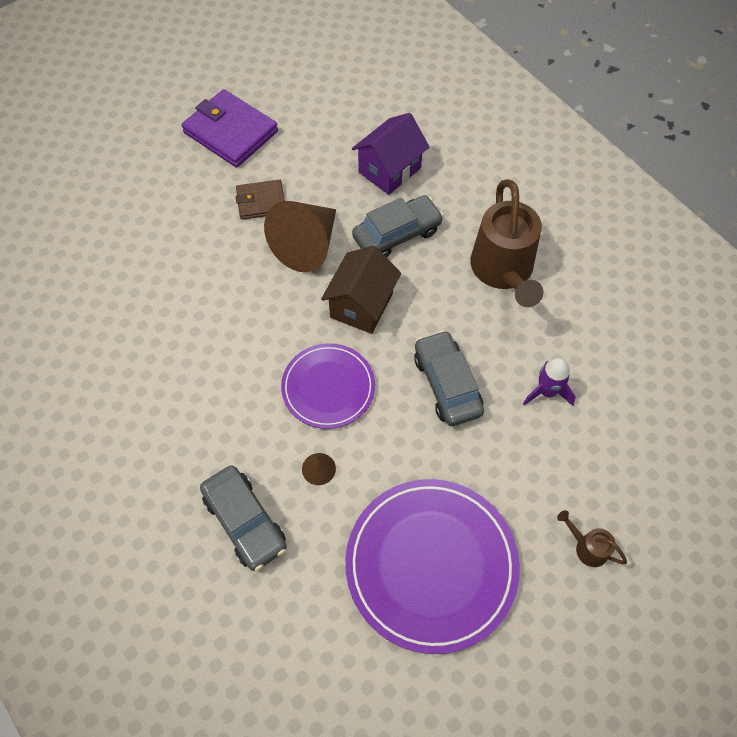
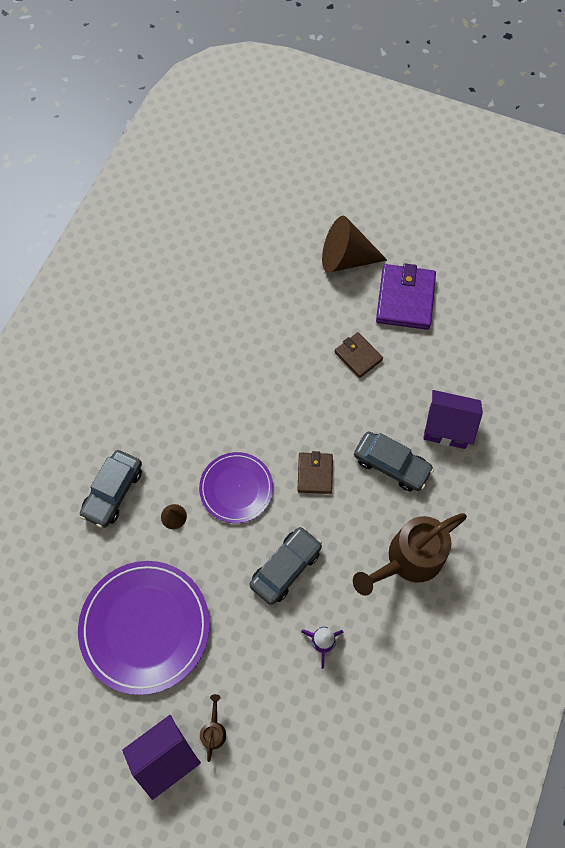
camera: 60 degrees right, 5 degrees up
brown cone [264,201,336,272] -> brown cone moved to [322,216,387,273]
brown house [321,246,401,334] -> brown wallet [297,451,333,494]
none -> purple house [122,715,201,800]

